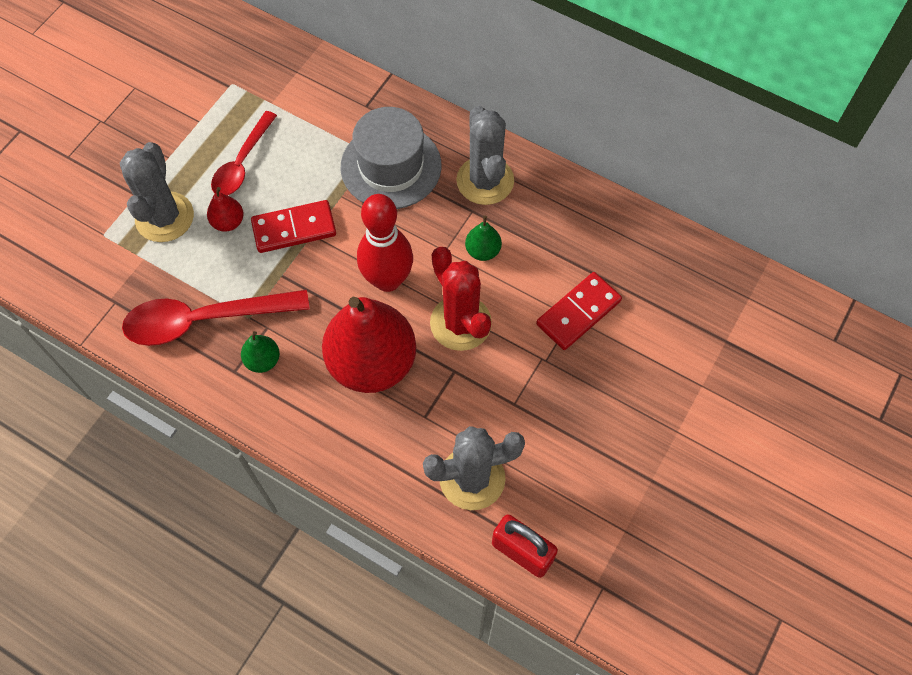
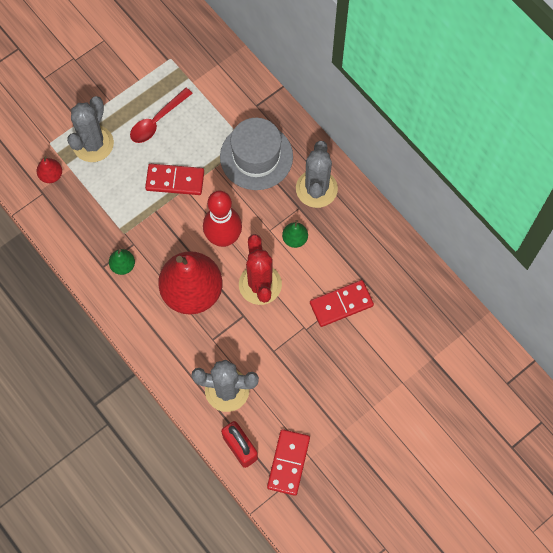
camera: 20 degrees right, 5 degrees up
red spoon [122,290,310,346] -> none
red pear [207,187,244,232] -> red pear moved to [37,156,62,183]
none -> red domino [267,429,310,496]

